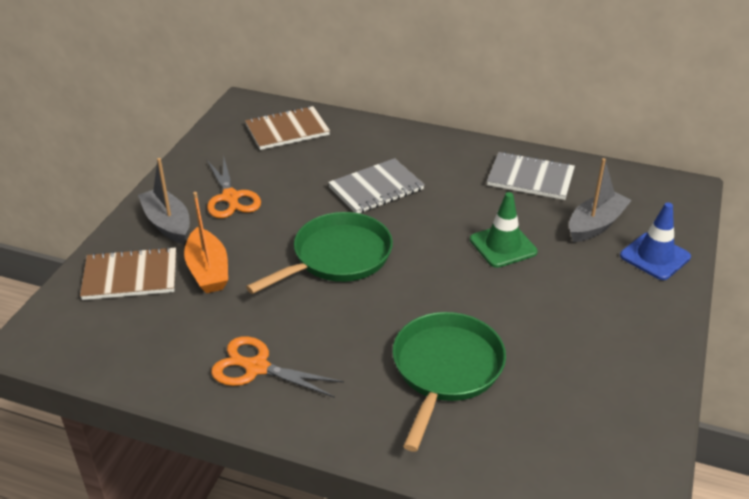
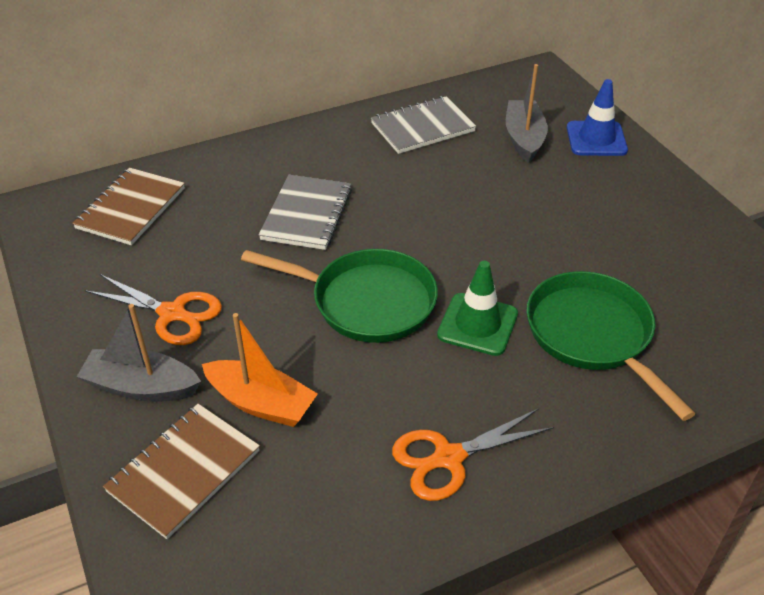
camera: 45 degrees left, 5 degrees up
green pan [246,212,393,294] -> green pan turned 105 degrees clockwise [241,249,438,343]
green traffic cone [470,192,538,268] -> green traffic cone moved to [437,261,518,356]

